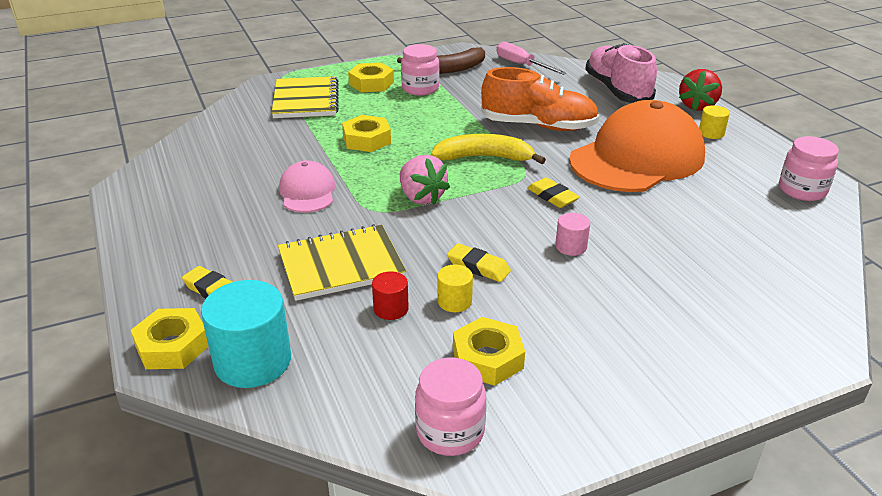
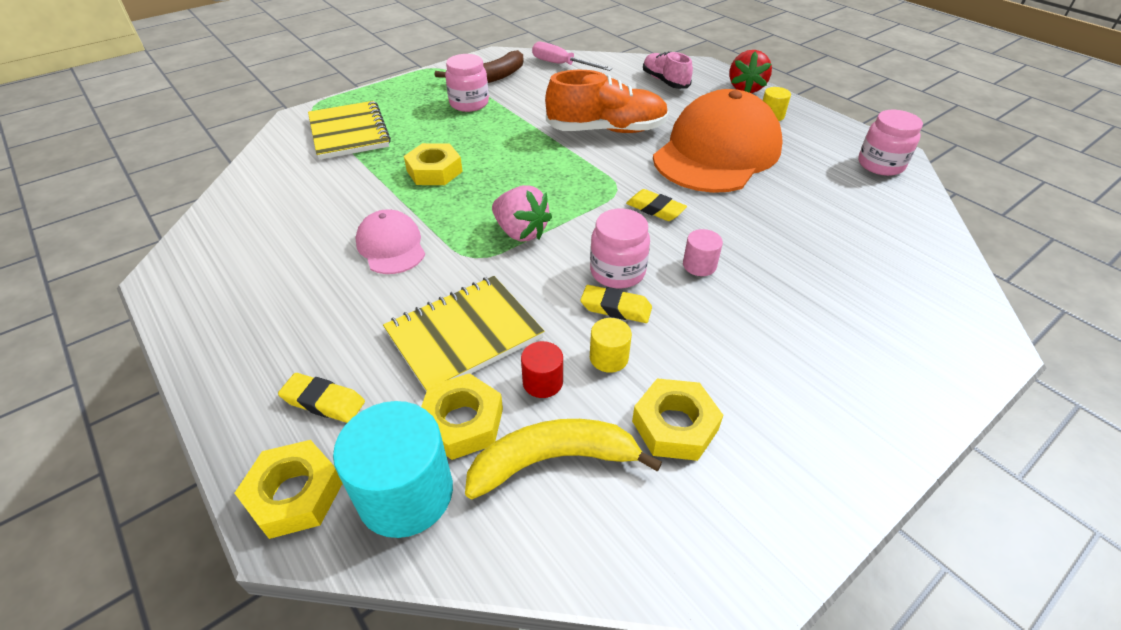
camera: 15 degrees left, 10 degrees up
yellow nut [348,62,394,92] -> yellow nut moved to [421,373,503,460]
pink jar [415,358,486,456] -> pink jar moved to [590,209,650,288]
yellow banana [431,134,546,164] -> yellow banana moved to [465,419,662,499]
pink shoe [585,43,657,103] -> pink shoe [643,51,693,89], size x0.61

